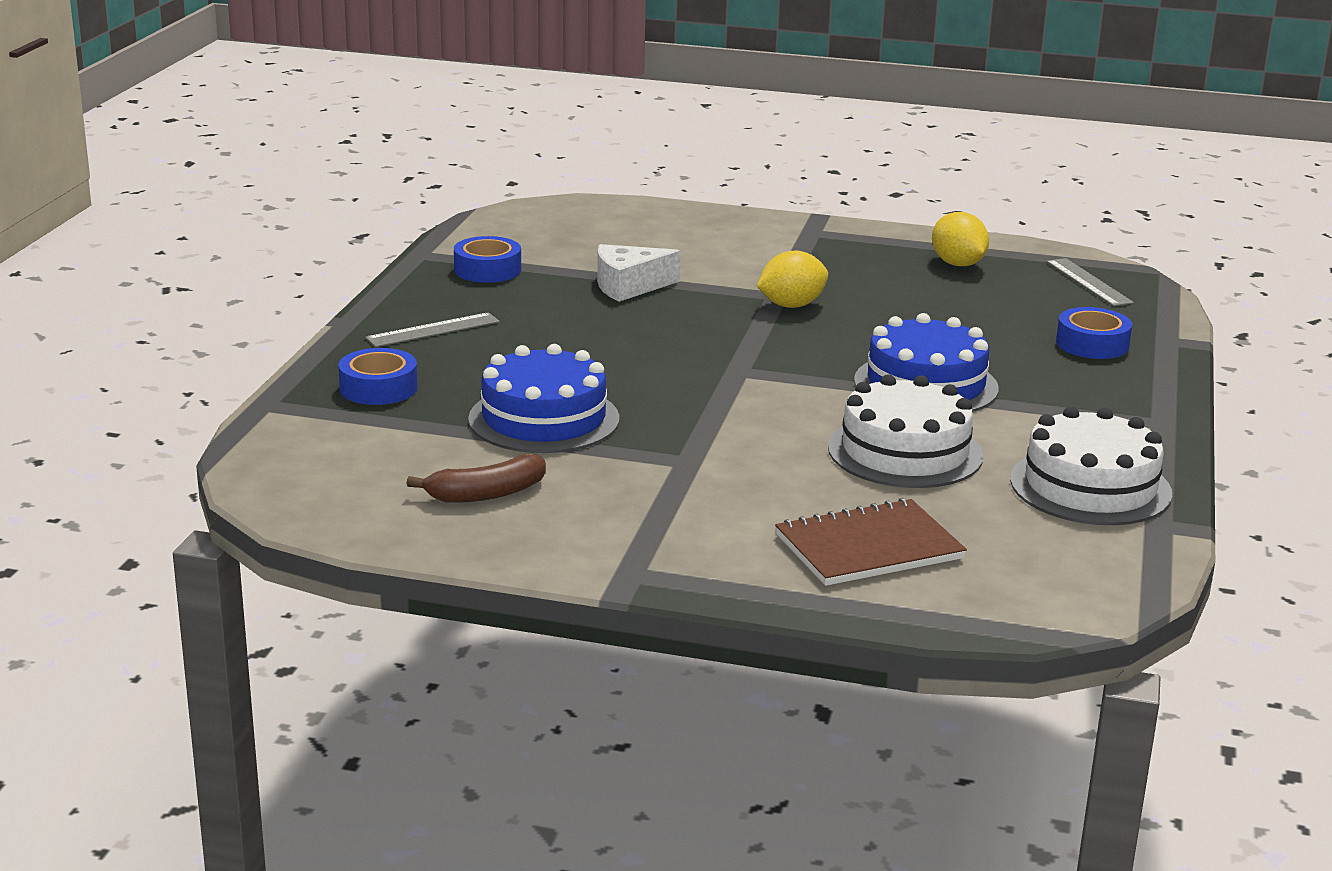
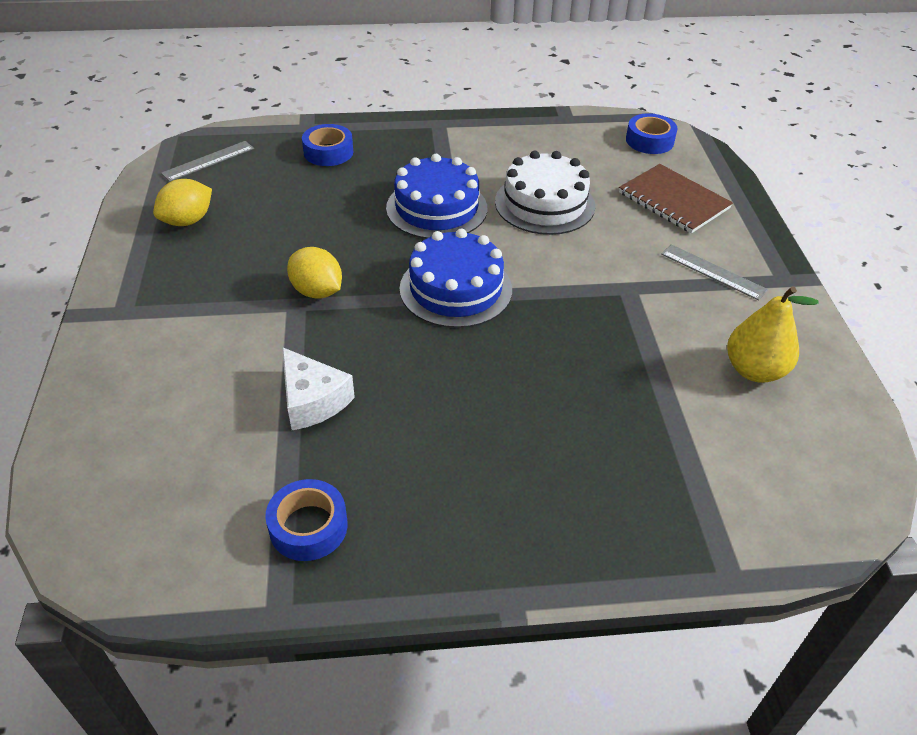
camera: 110 degrees left, 20 degrees up
blue tape [338,348,418,405] -> blue tape moved to [626,113,677,154]
grey ruler [365,312,500,347] -> grey ruler moved to [661,244,768,301]
brown banana [406,454,546,503] -> yellow pear [727,286,819,383]
blue cake [468,344,619,453] -> blue cake moved to [400,229,512,328]
white cake [1010,406,1172,525] -> none

